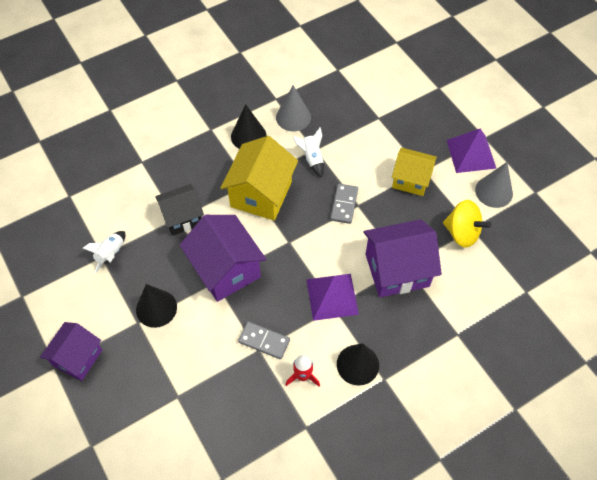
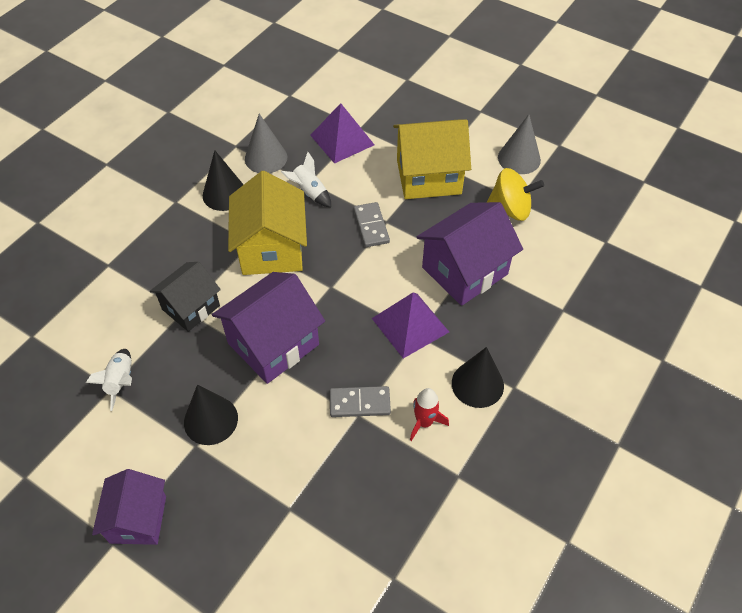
camera: 25 degrees left, 5 degrees down
purple house [180,215,266,302] -> purple house turned 75 degrees counterclockwise [212,272,325,384]
yellow house [392,148,437,196] -> yellow house [393,120,471,199], size x1.54
purple pyramid [447,129,496,173] -> purple pyramid moved to [310,103,374,164]

